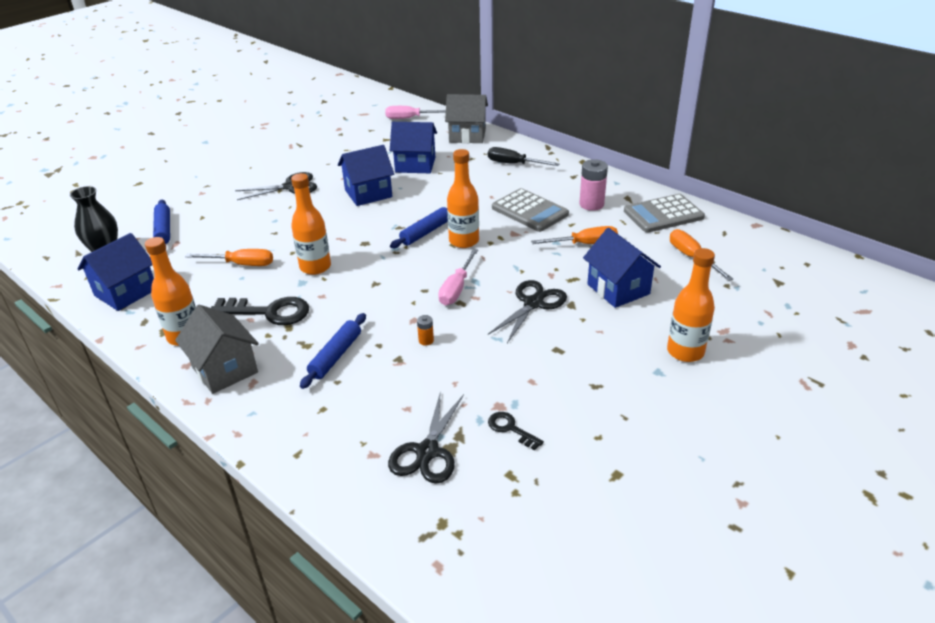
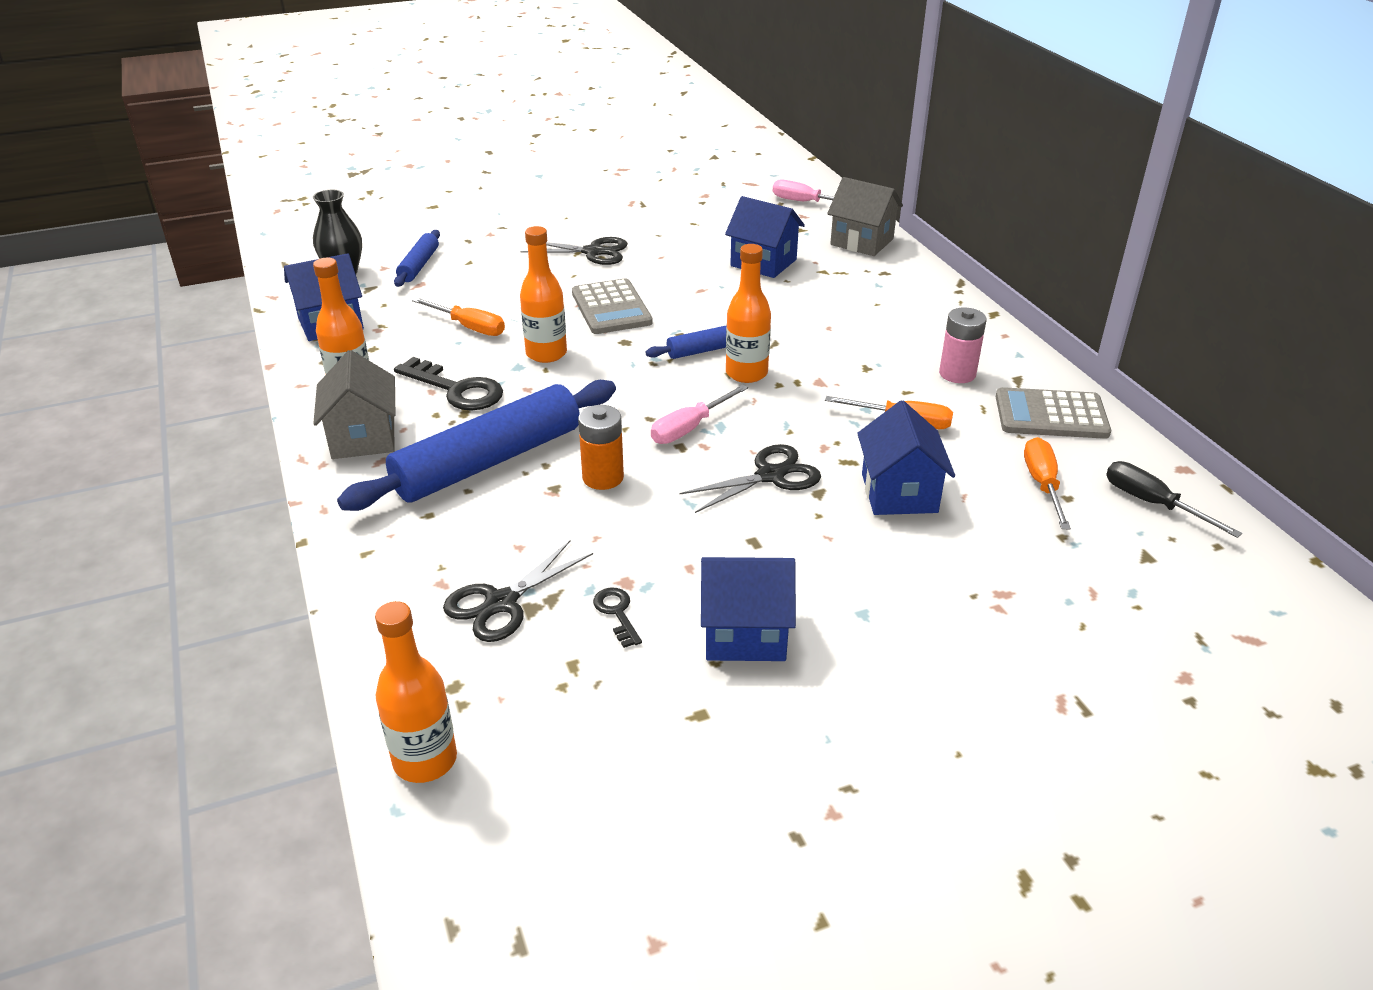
camera: 25 degrees right, 0 degrees up
blue rolling pin [300,313,366,389] -> blue rolling pin [337,380,616,511], size x2.05
blue house [338,145,394,206] -> blue house moved to [701,557,796,661]
orange battery [417,315,434,346] -> orange battery [578,405,624,490], size x2.02
black screwdriver [488,147,559,166] -> black screwdriver moved to [1106,461,1242,538]
grey calculator [492,188,569,232] -> grey calculator moved to [572,278,653,334]
orange bottle [667,248,715,362] -> orange bottle moved to [375,601,457,783]

